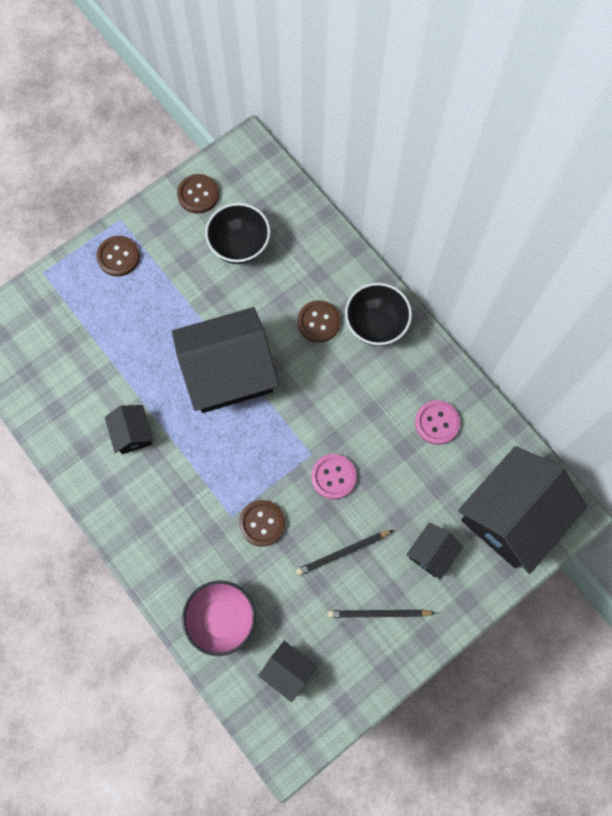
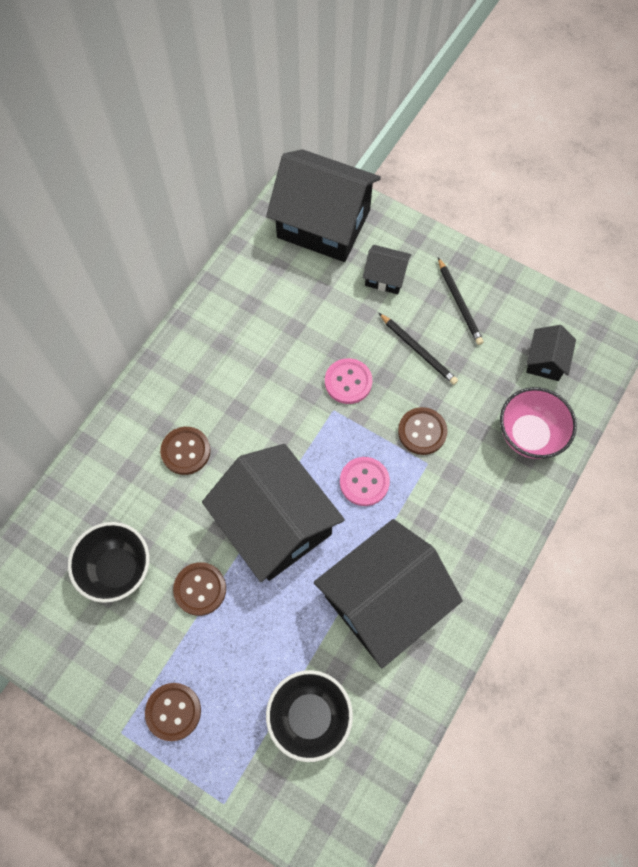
camera: 110 degrees left, 5 degrees down
black house [105,405,153,454] -> black house [314,519,463,668], size x2.19
brown button [177,174,219,214] -> brown button moved to [173,562,226,616]
black bowl [345,283,412,346] -> black bowl moved to [266,670,353,762]
pink button [415,400,460,445] -> pink button moved to [340,457,390,506]

